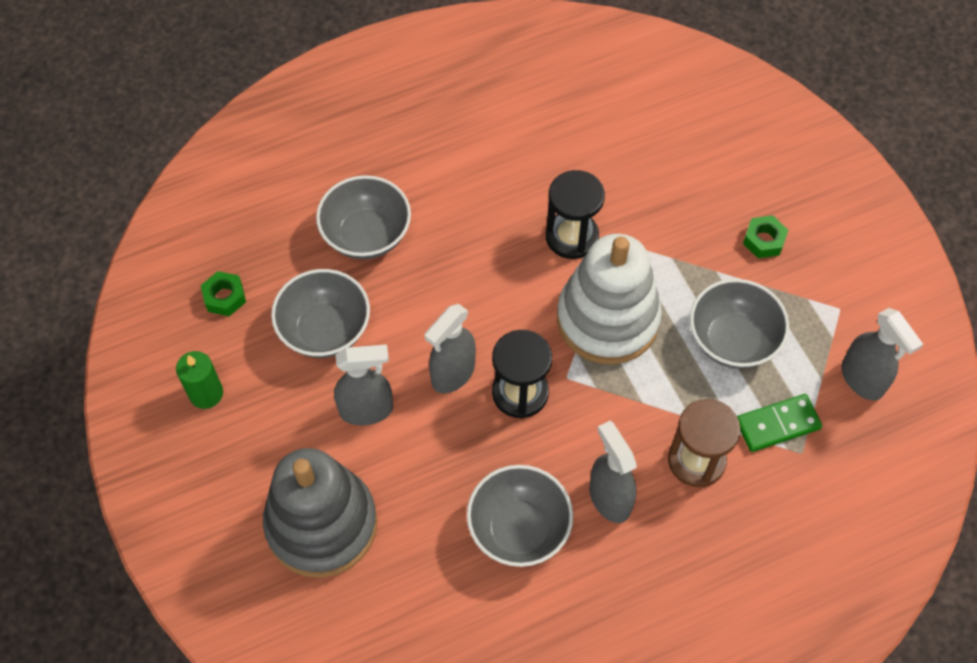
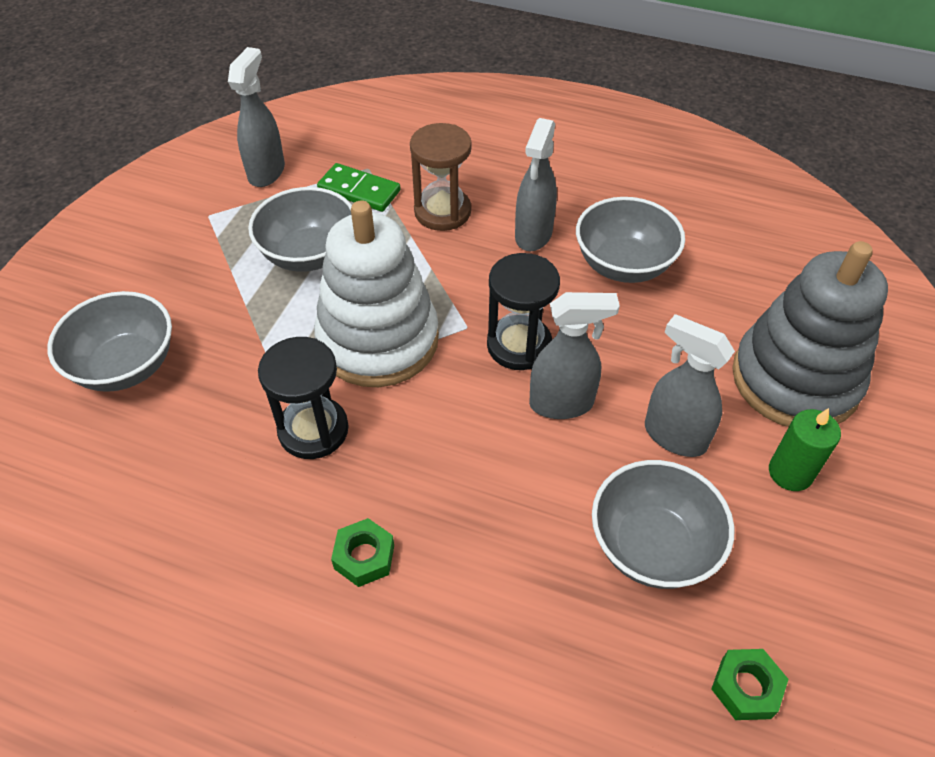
camera: 135 degrees left, 10 degrees down
green candle [176,351,223,409] -> green candle moved to [769,408,841,491]
grey bowl [316,175,411,259] -> grey bowl moved to [47,291,172,392]
green nut [743,215,788,258] -> green nut moved to [331,518,394,587]

